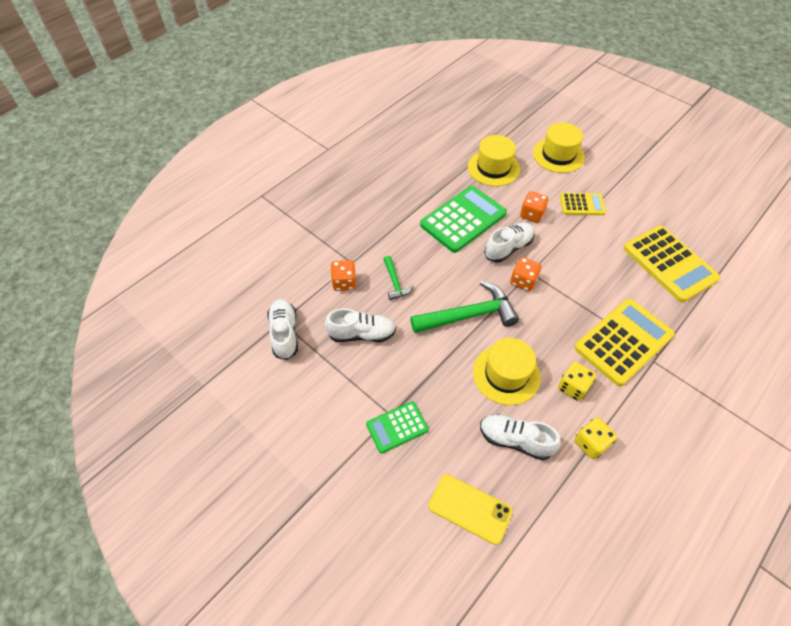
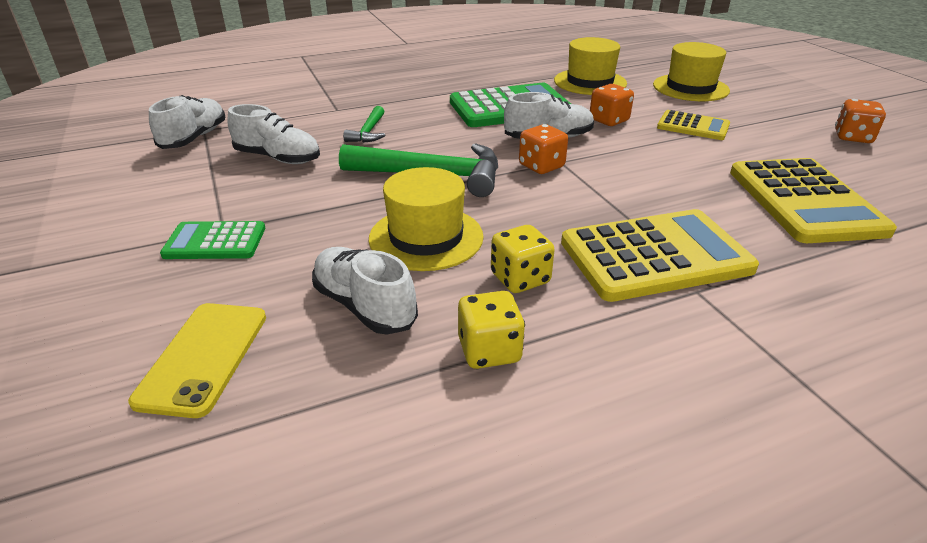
camera: 25 degrees right, 20 degrees down
orange dice [330,260,356,291] -> orange dice moved to [835,99,886,143]
yellow phone [428,474,513,545] -> yellow phone turned 45 degrees clockwise [128,303,266,418]

